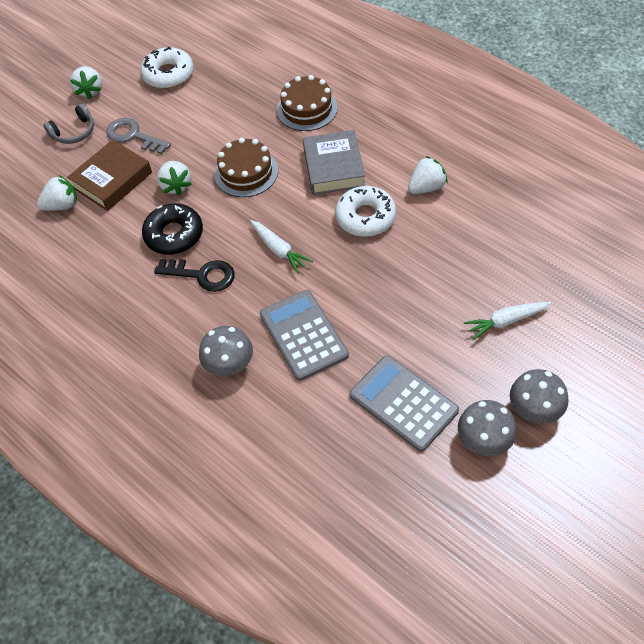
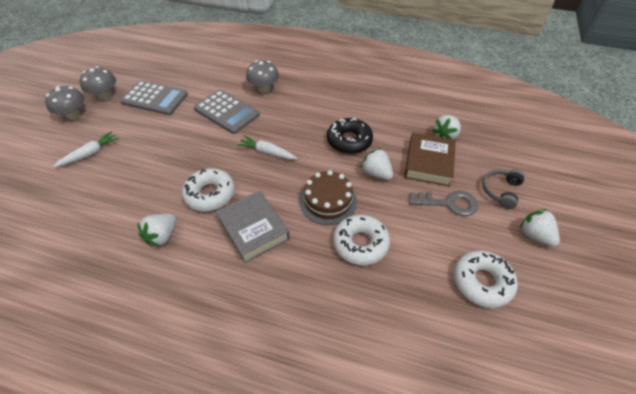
camera: 150 degrees right, 5 degrees down
black key [154,259,235,292] -> none
brown cake [277,75,338,131] -> none
none -> white donut [333,214,390,266]

